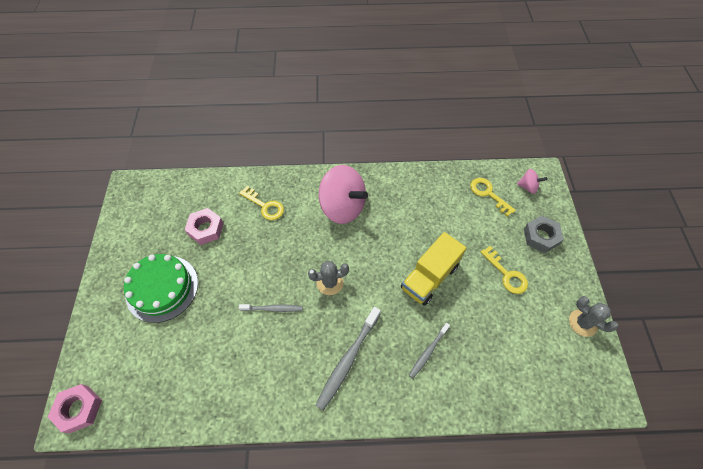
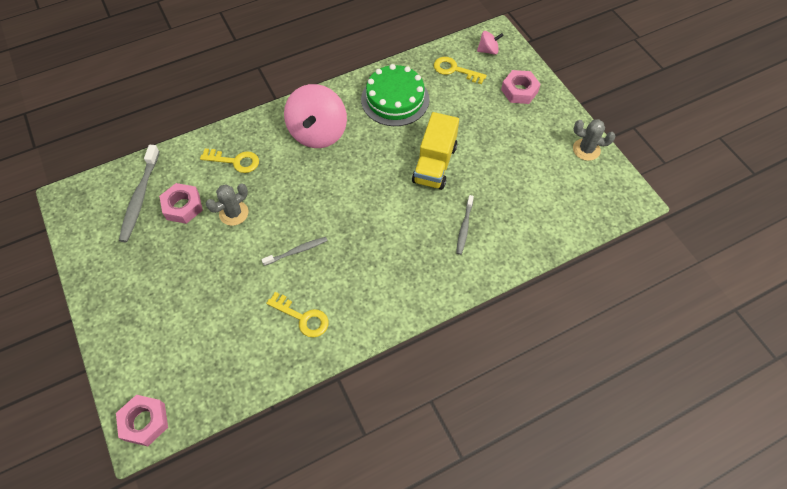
camera: 25 degrees left, 0 degrees up
green cake [124,254,198,323] -> green cake moved to [361,64,429,126]
grey cactus [308,261,349,295] -> grey cactus moved to [206,183,249,226]
grey toothbrush [315,307,381,410] -> grey toothbrush moved to [119,145,160,242]
pink spinning top [319,165,368,224] -> pink spinning top turned 90 degrees clockwise [284,84,347,148]
yellow key [480,246,528,294] -> yellow key moved to [266,292,329,338]
grey nut [524,216,564,253] -> pink nut [501,70,541,104]

